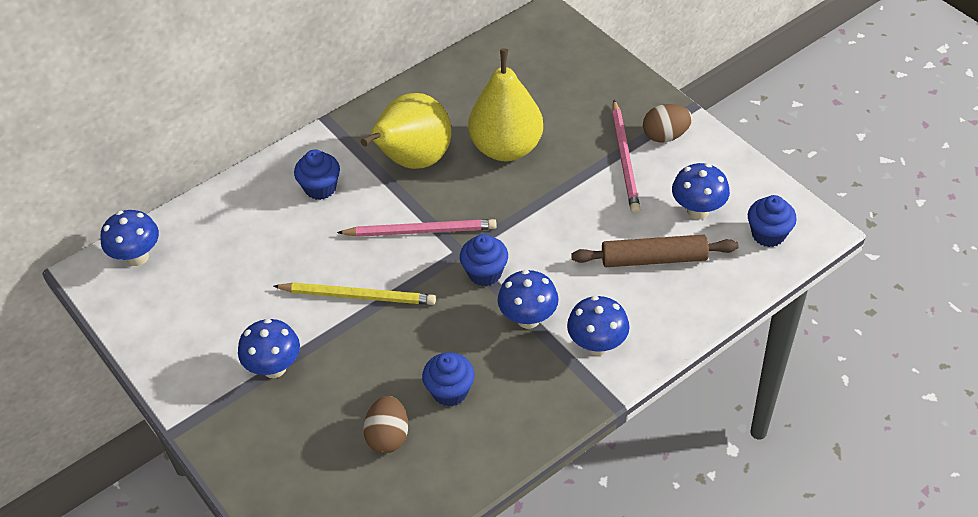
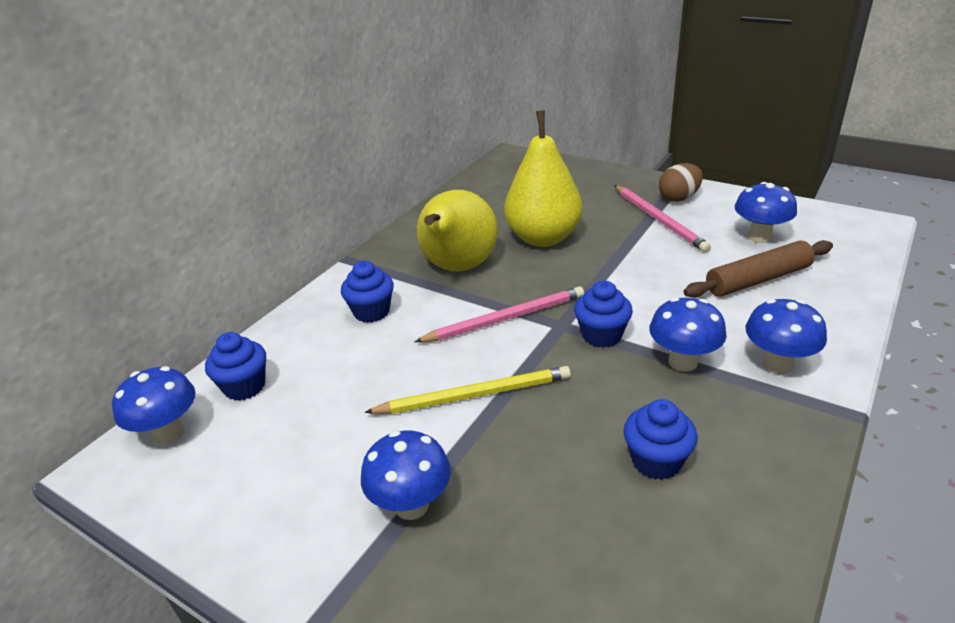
camera: 20 degrees left, 15 degrees down
brown egg [363,396,408,453] -> none
blue cupcake [748,195,797,247] -> blue cupcake moved to [205,332,266,401]

